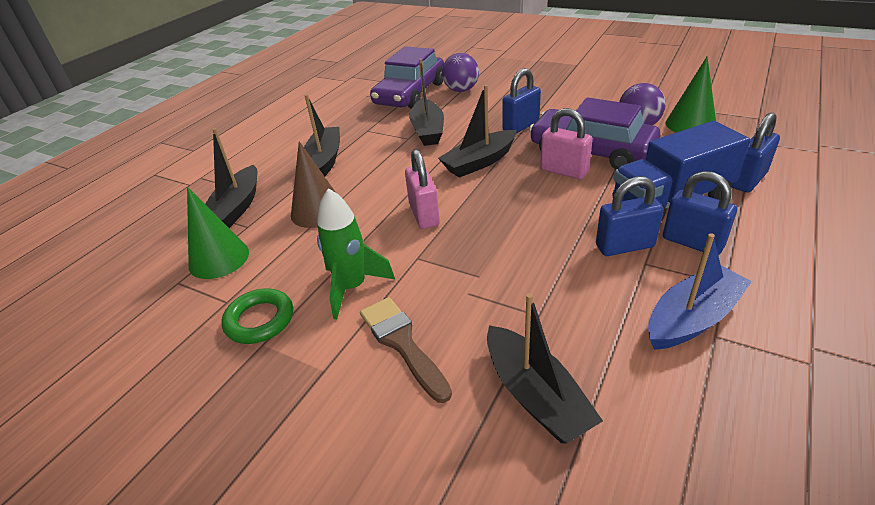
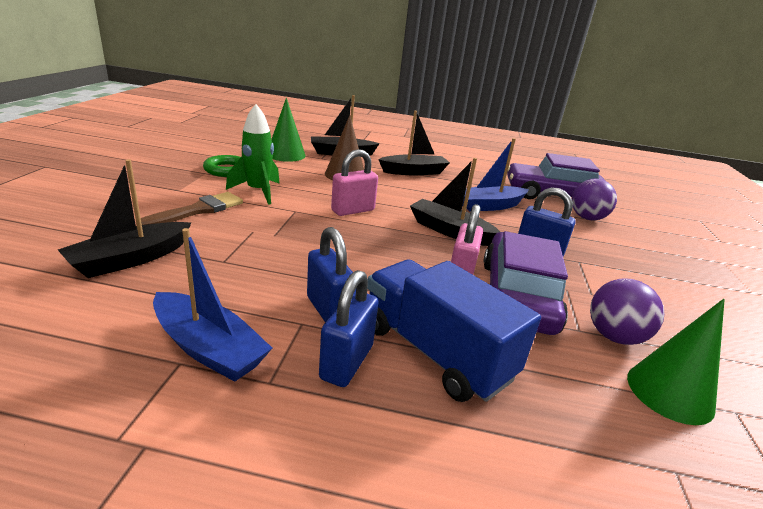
camera: 65 degrees right, 10 degrees down
black boat [409,58,444,146] -> blue boat [463,138,529,211]
blue padlock [732,112,780,193] -> none

